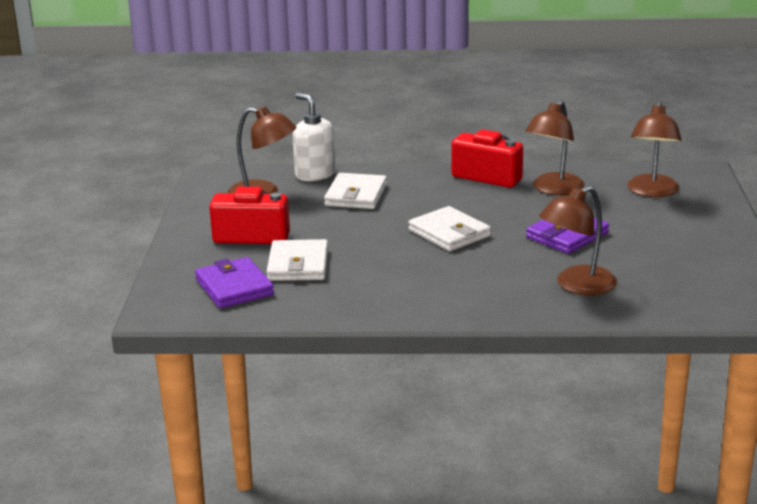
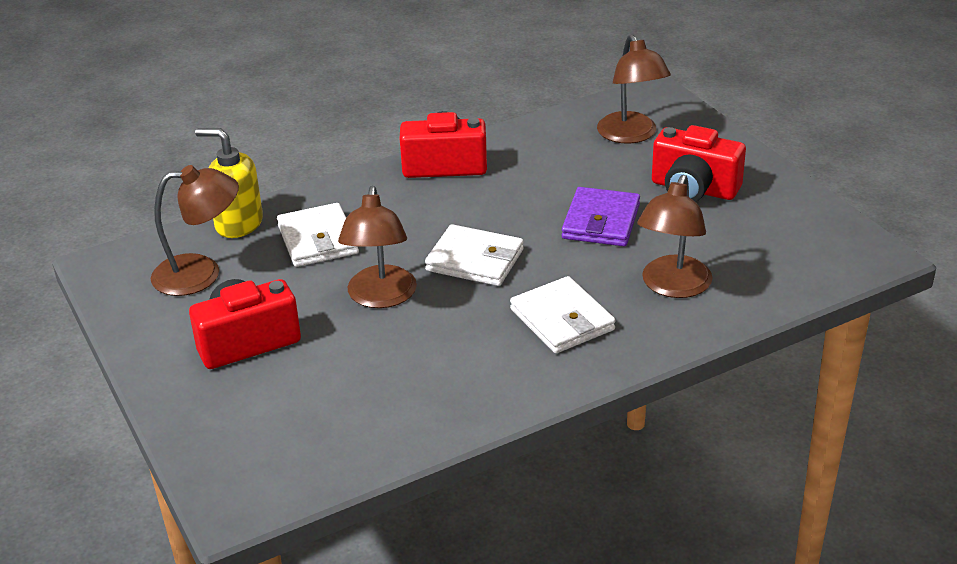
camera: 30 degrees left, 10 degrees up
purple wallet [195,257,274,308] -> none
white wallet [266,239,328,281] -> white wallet moved to [510,276,615,353]
white soap dispenser [293,93,335,181] -> yellow soap dispenser [195,128,263,238]
brown lamp [525,100,585,195] -> brown lamp moved to [338,186,417,308]
none -> red camera [652,125,746,202]

